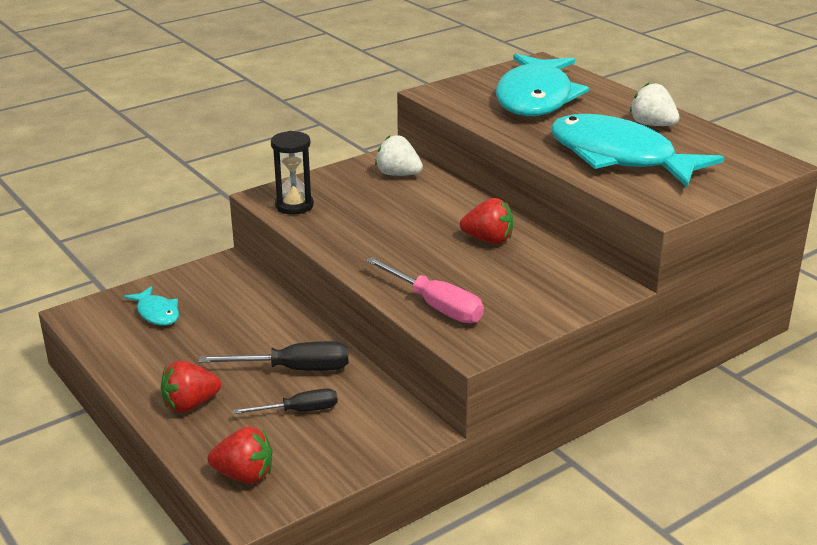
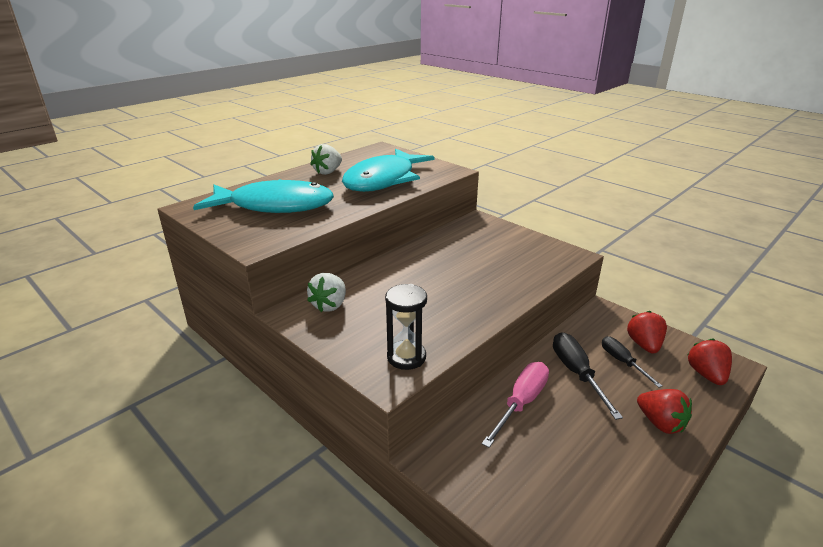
camera: 100 degrees left, 0 degrees up
turquoise fish [124,286,179,326] -> none
pink screwdriver [365,257,484,323] -> pink screwdriver moved to [482,362,549,448]
red strawberry [460,198,513,244] -> red strawberry moved to [627,311,667,353]

